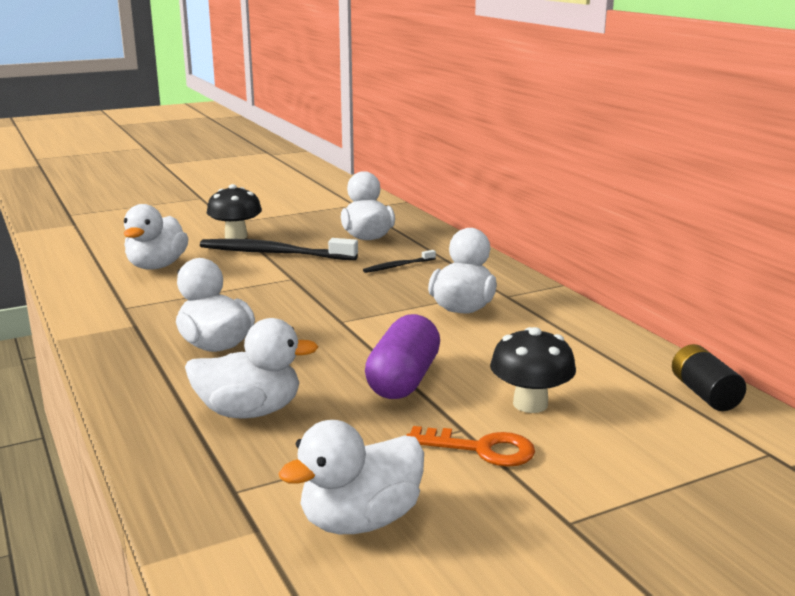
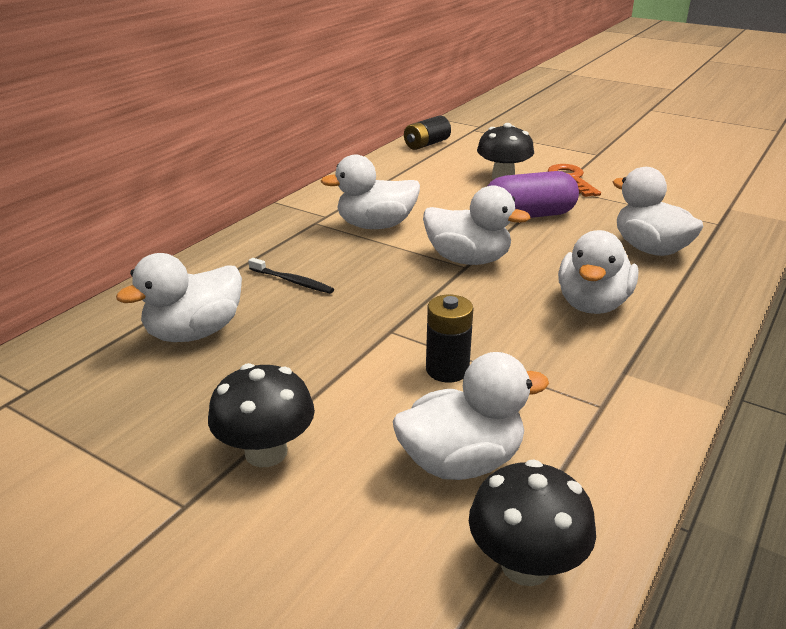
camera: 120 degrees left, 10 degrees up
black toothbrush [200,238,358,260] -> none
white duck [278,420,424,534] -> white duck moved to [423,185,530,265]
none -> black battery [426,295,473,382]
none -> black mushroom [469,459,596,586]

